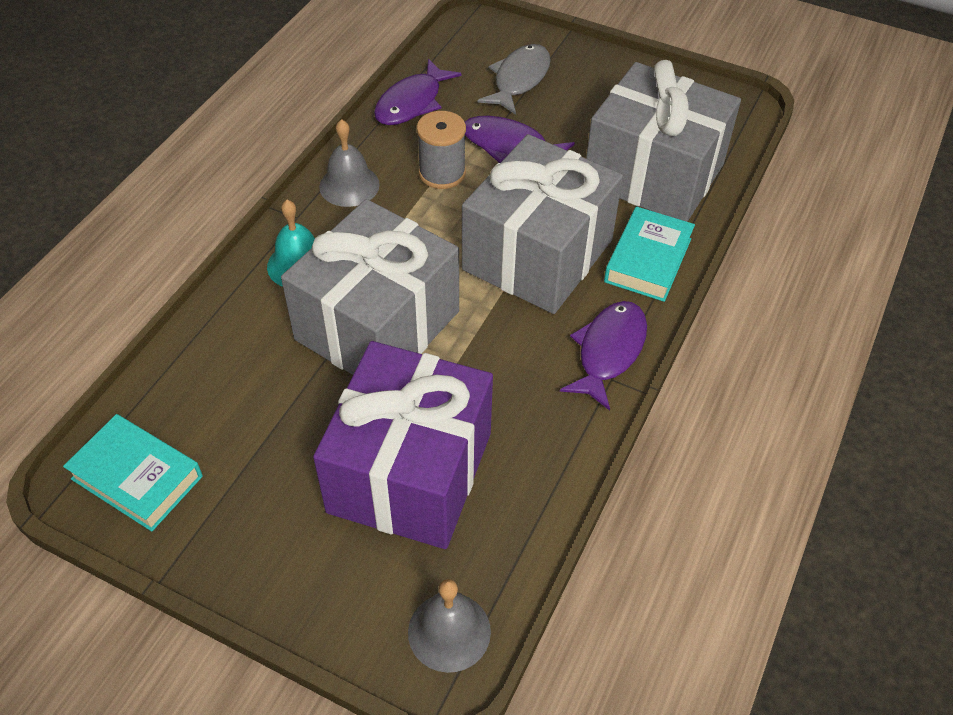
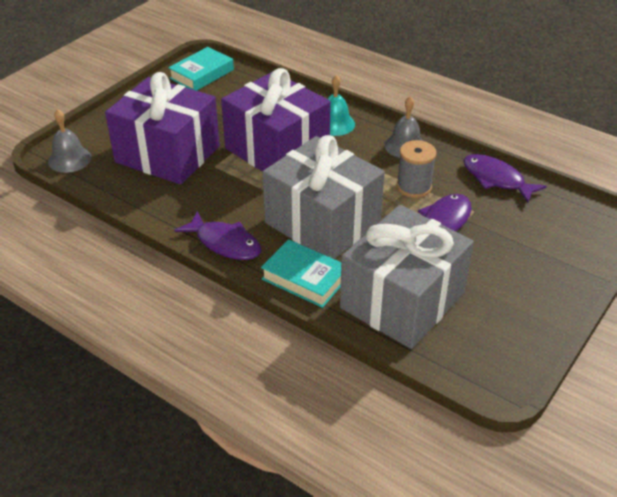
camera: 100 degrees right, 10 degrees down
grey gift [281,199,459,375] -> purple gift [221,68,331,172]
grey fish [477,44,551,115] -> none

